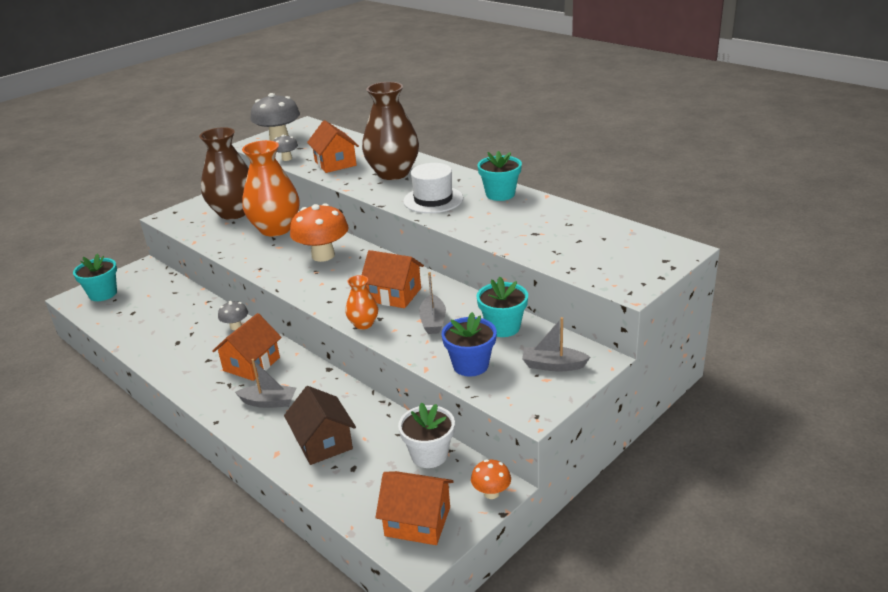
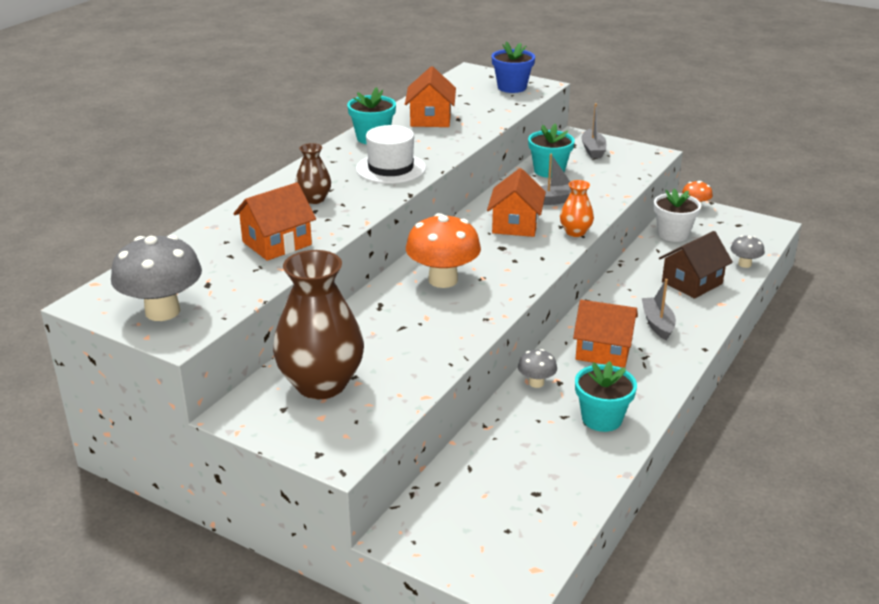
camera: 105 degrees left, 0 degrees up
turquoise flower pot [73,254,117,301] -> turquoise flower pot moved to [575,361,637,432]
orange vase [242,140,299,236] -> none
grey mushroom [274,135,298,161] -> grey mushroom moved to [730,235,765,268]
brown vase [362,82,419,180] -> brown vase [295,143,331,204], size x0.48
orange house [375,471,454,545] -> orange house moved to [405,66,456,127]
blue flower pot [442,312,497,377] -> blue flower pot moved to [491,41,535,93]

